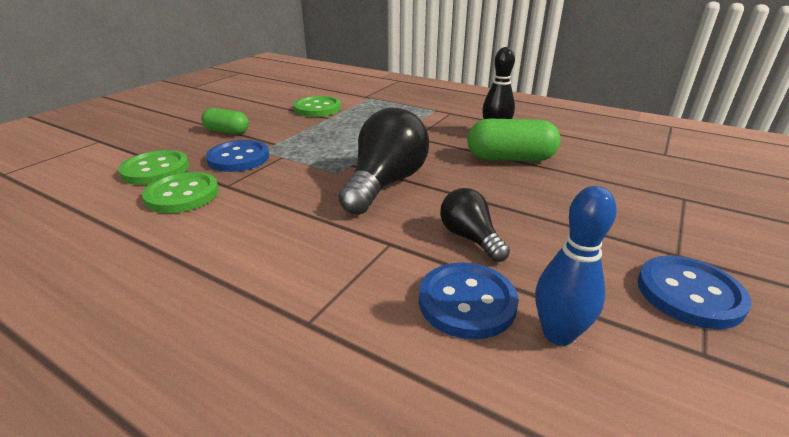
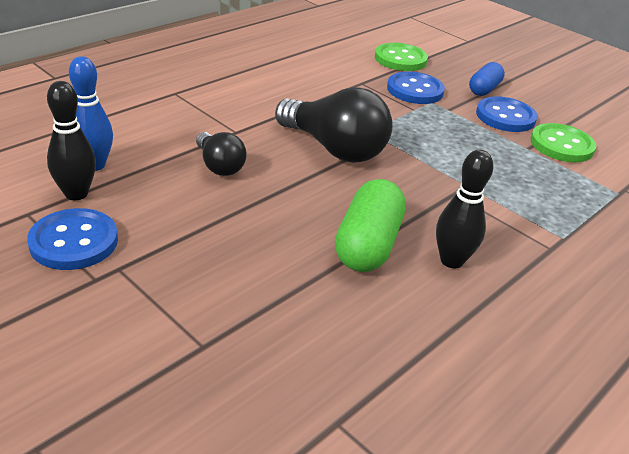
camera: 100 degrees right, 5 degrees up
green button [142,172,219,213] -> none
green capsule [201,108,249,134] -> blue capsule [469,62,505,96]
blue button [419,263,519,339] -> blue button moved to [476,96,538,132]
black light bulb [440,188,510,262] -> black light bulb turned 75 degrees clockwise [196,132,247,176]
none -> black bowling pin [47,81,96,200]

